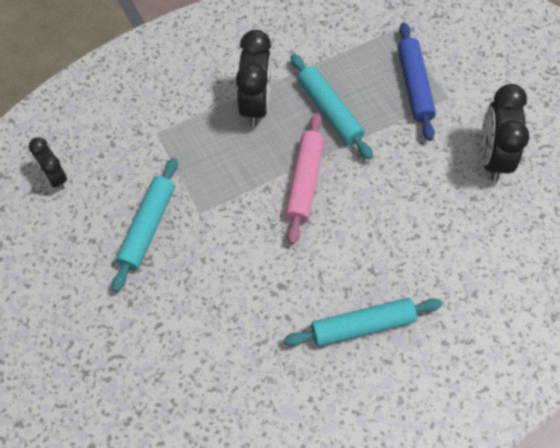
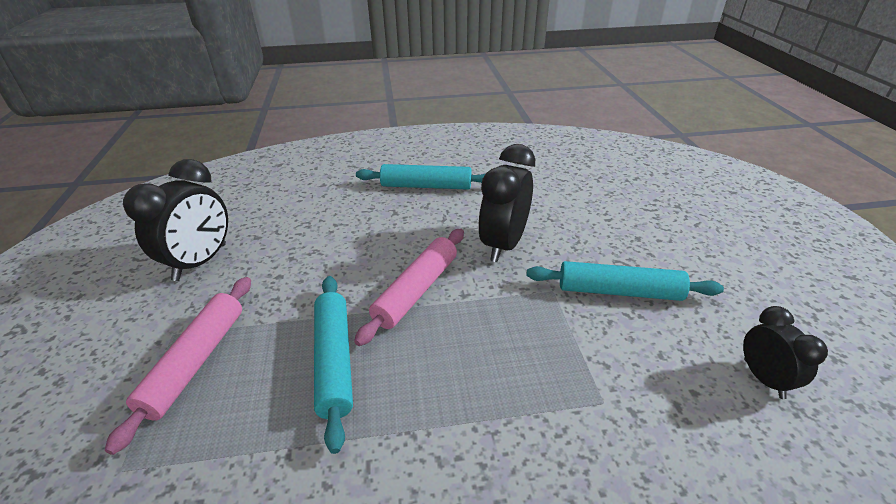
camera: 160 degrees left, 25 degrees down
turquoise rolling pin [112,158,178,292] -> turquoise rolling pin turned 60 degrees clockwise [526,261,724,301]
black clock [236,30,272,127] -> black clock moved to [478,144,535,262]
blue rolling pin [398,22,436,141] -> pink rolling pin [105,277,251,455]

